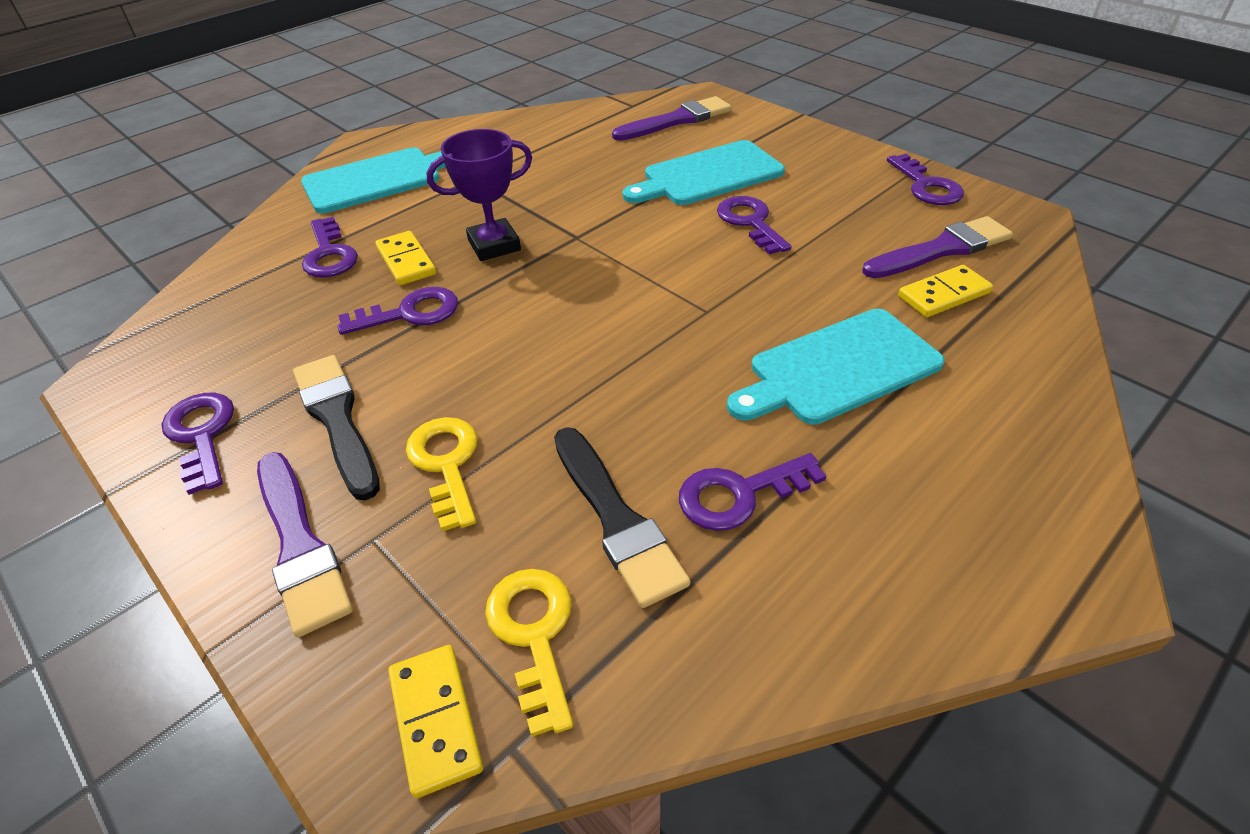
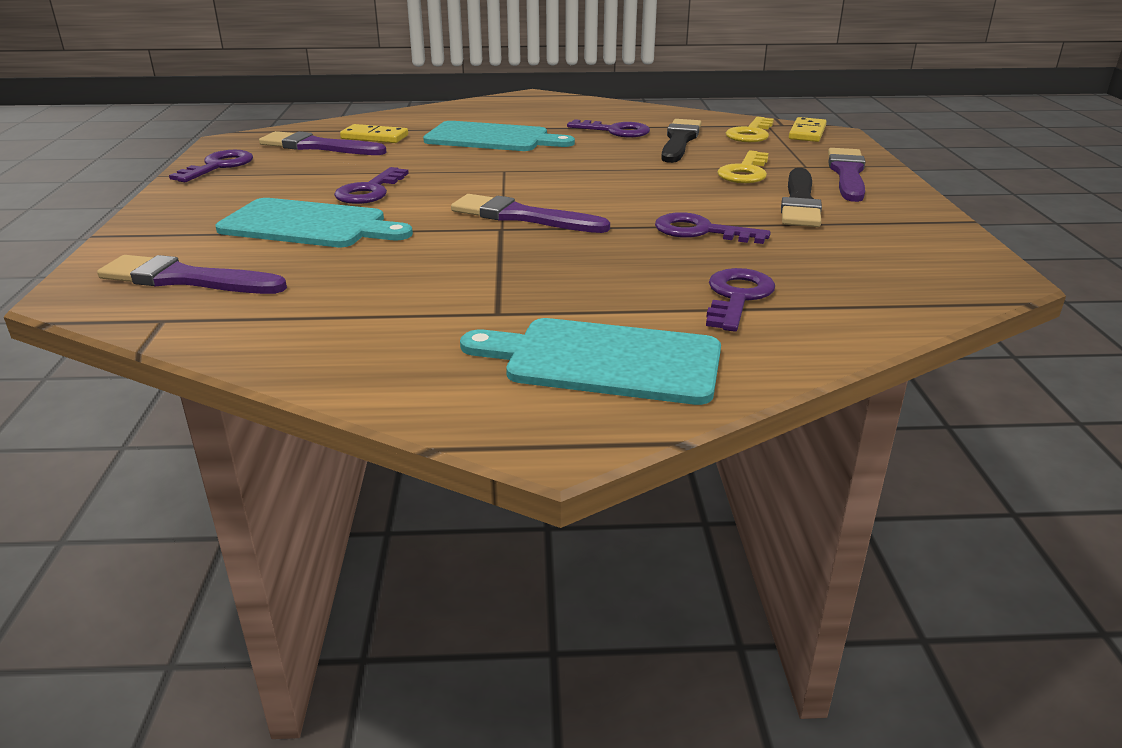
camera: 140 degrees left, 15 degrees down
purple key [162,393,234,495] -> none
yellow domino [375,231,436,285] -> none
purple trophy [426,129,532,261] -> none
none -> purple brush [451,194,610,233]

